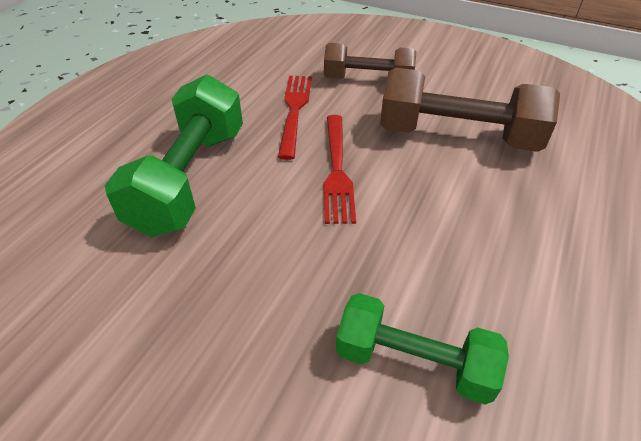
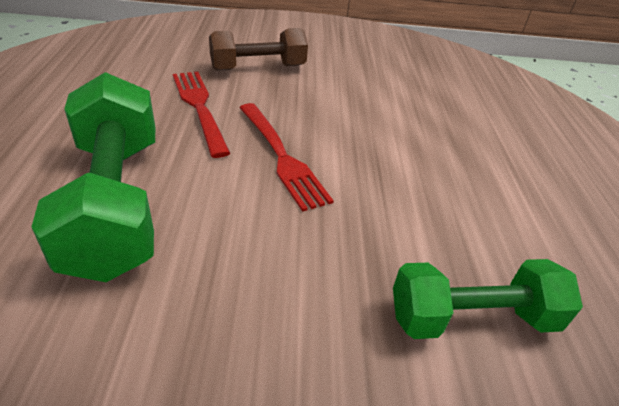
camera: 30 degrees left, 5 degrees down
brown dumbbell [380,68,560,152] -> none

